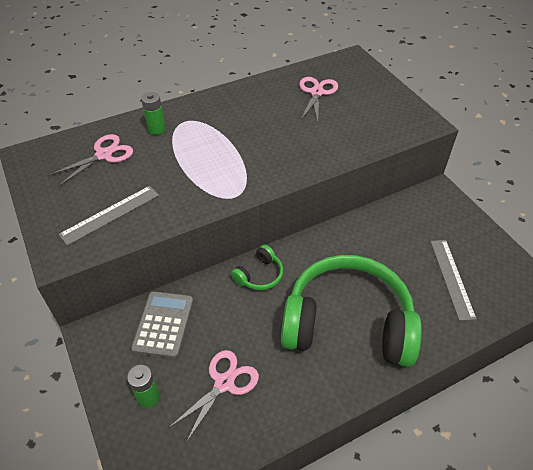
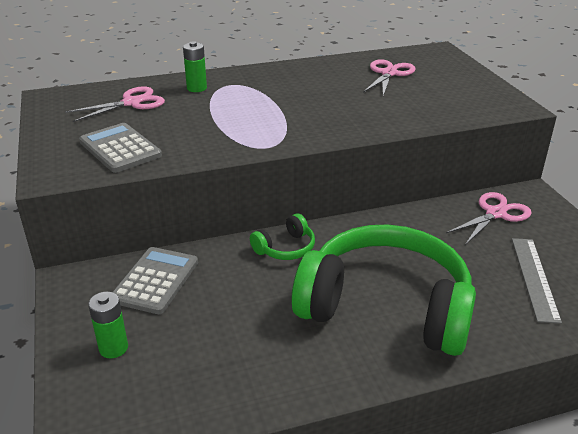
camera: 10 degrees right, 15 degrees down
grey ruler [59,186,159,246] -> grey calculator [79,123,162,173]
pink scissors [168,350,259,444] -> pink scissors moved to [446,192,532,245]

